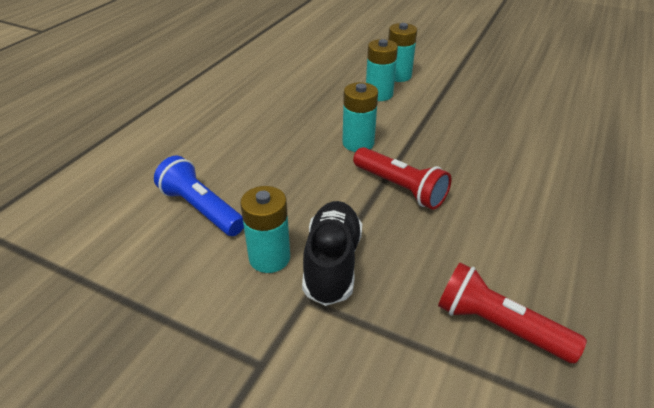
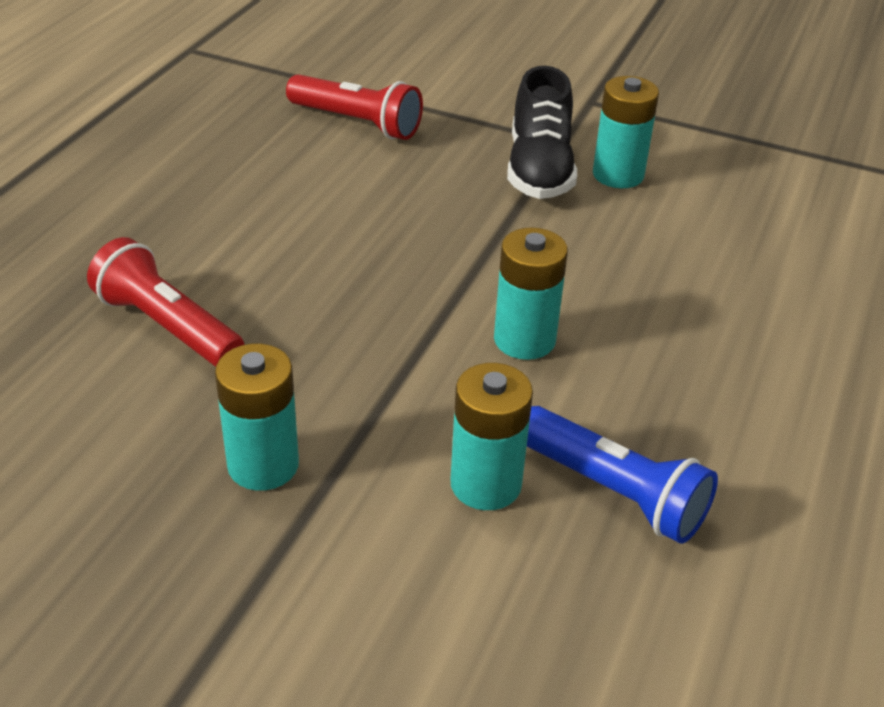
camera: 175 degrees right, 0 degrees up
blue flashlight [154,155,244,236] -> blue flashlight moved to [527,406,718,544]
red flashlight [353,147,452,210] -> red flashlight moved to [87,237,244,367]
turquoise battery [388,23,417,82] -> turquoise battery moved to [215,343,299,491]

